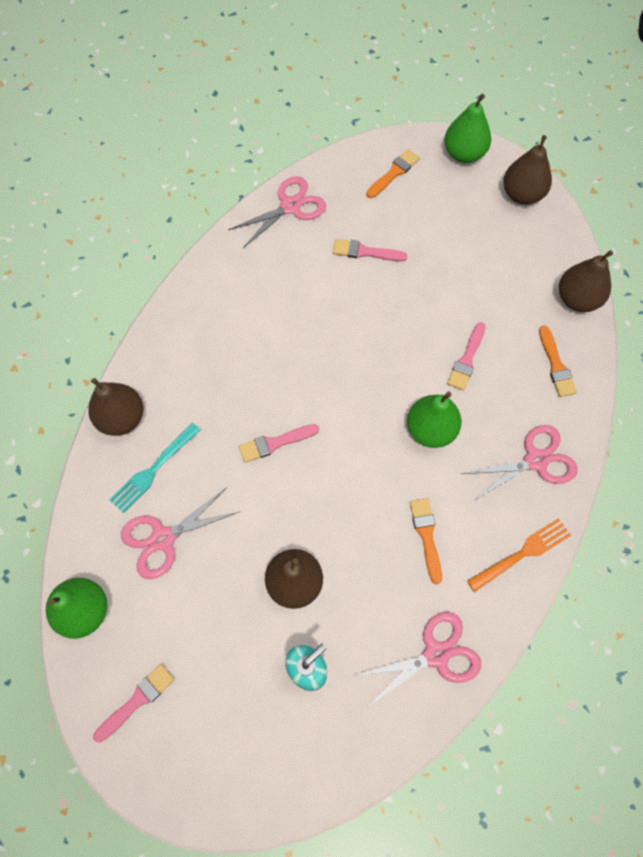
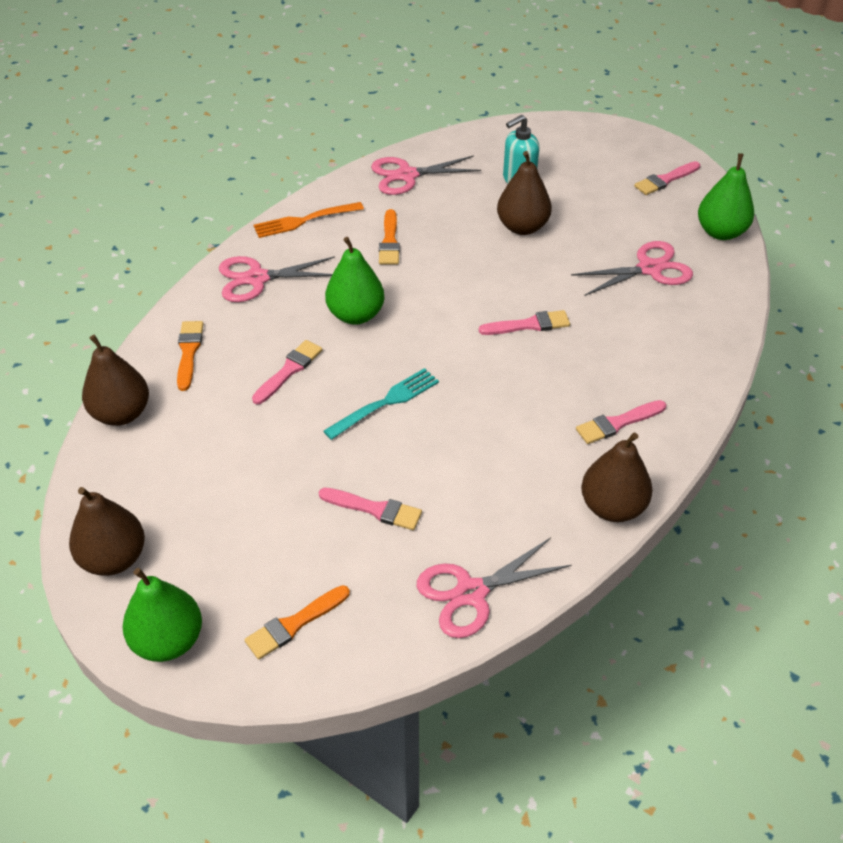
camera: 170 degrees left, 20 degrees down
brown pear [88,378,144,436] -> brown pear moved to [581,433,653,522]
turquoise fork [110,423,200,513] -> turquoise fork moved to [323,368,439,440]
none -> pink brush [576,400,666,444]

